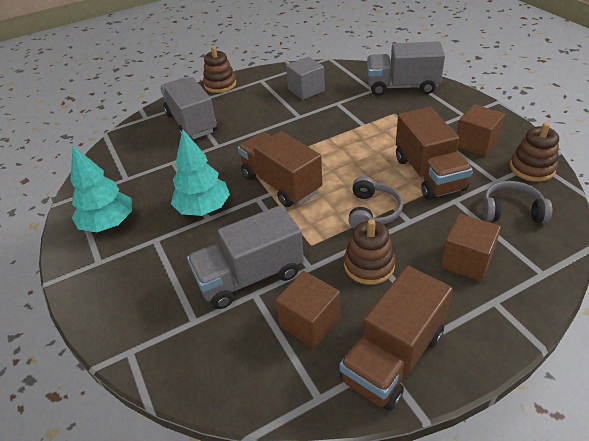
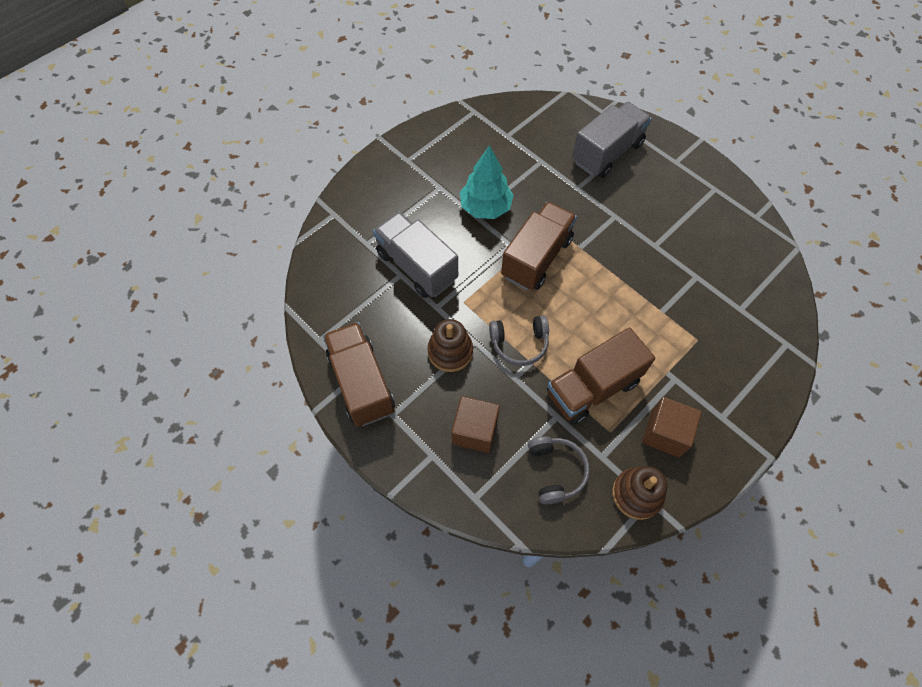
camera: 70 degrees right, 20 degrees up
turquoise tree [70,146,132,232] -> none
brown stacking toy [203,46,236,93] -> none
brown cube [275,271,340,348] -> none
grey cube [286,57,325,100] -> none
brown truck [340,266,453,411] -> brown truck turned 45 degrees clockwise [323,322,395,427]
grey truck [367,41,445,96] -> none

